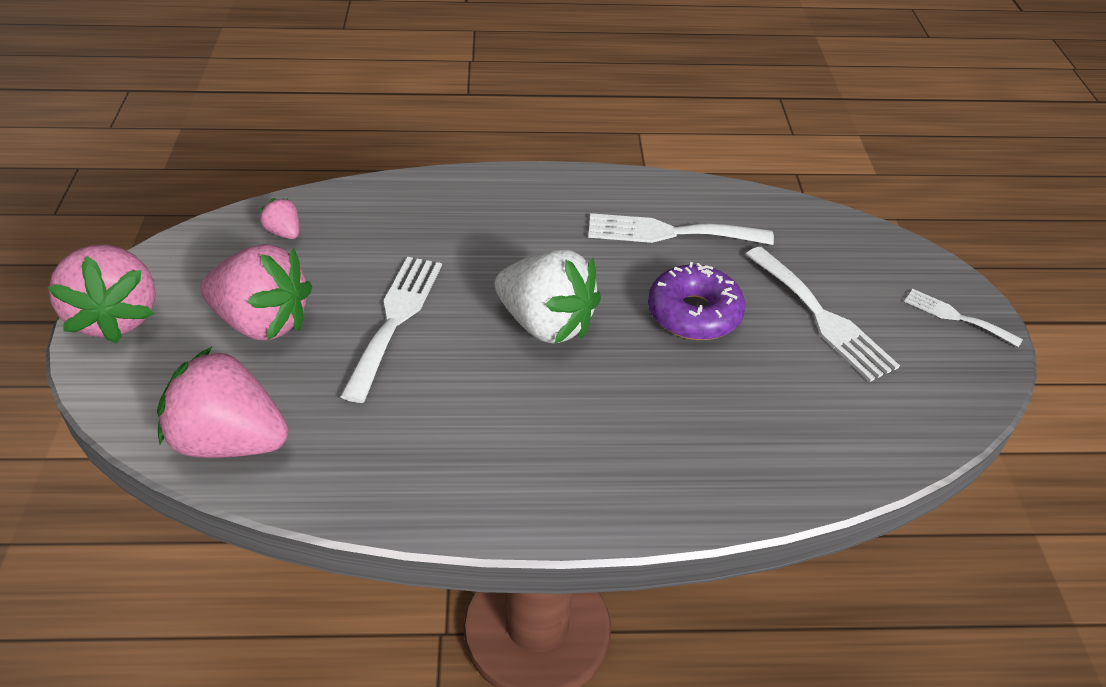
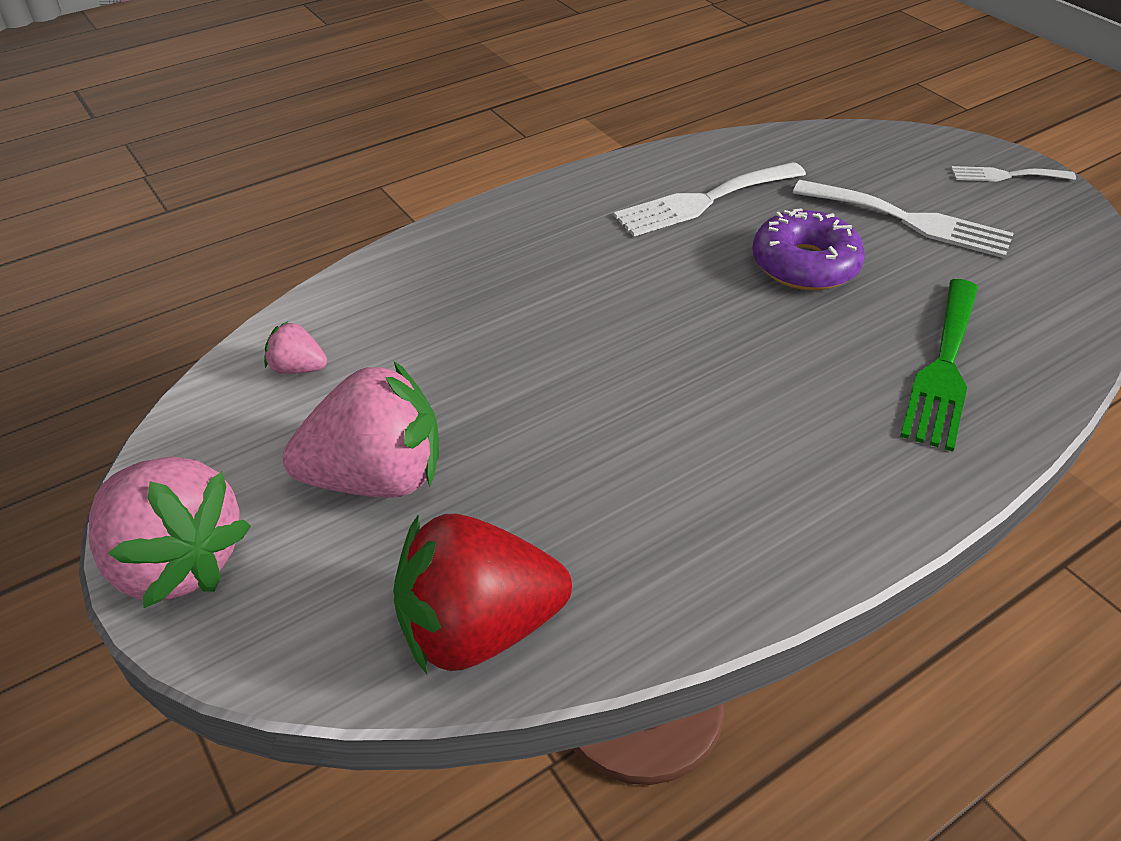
camera: 30 degrees left, 0 degrees up
pink strawberry [157,347,288,458] -> red strawberry [393,514,572,674]
white fork [340,257,442,403] -> none
white strawberry [494,249,601,344] -> none
none -> green fork [900,279,978,452]

